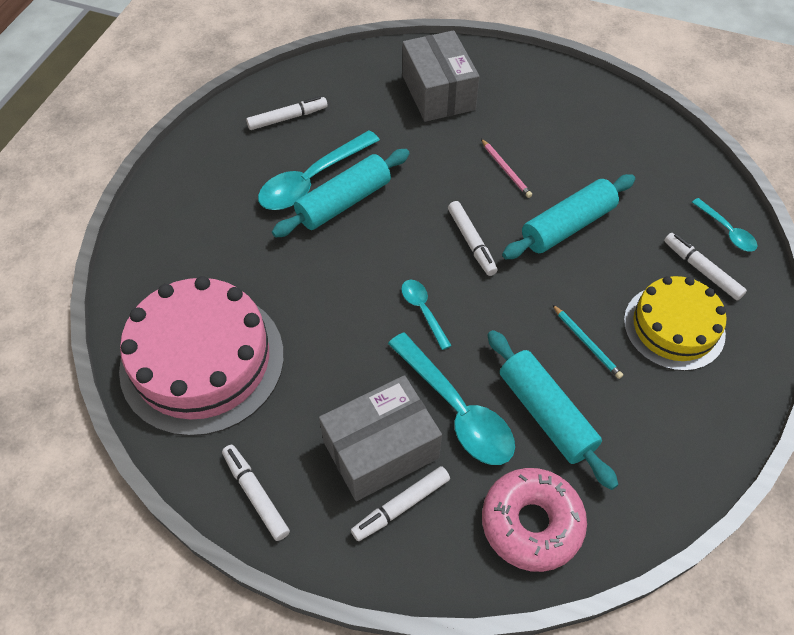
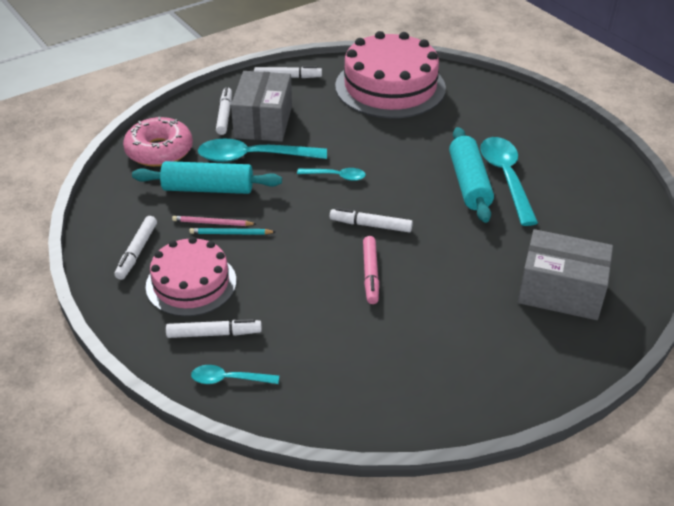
camera: 125 degrees right, 15 degrees down
white marker [246,96,328,130] -> white marker moved to [114,216,157,280]
pink pencil [481,139,532,198] -> pink pencil moved to [172,216,256,226]
turquoise rolling pin [502,174,635,259] -> none
yellow cake [624,276,727,371] -> pink cake [146,237,236,317]
none -> pink marker [363,236,379,304]

